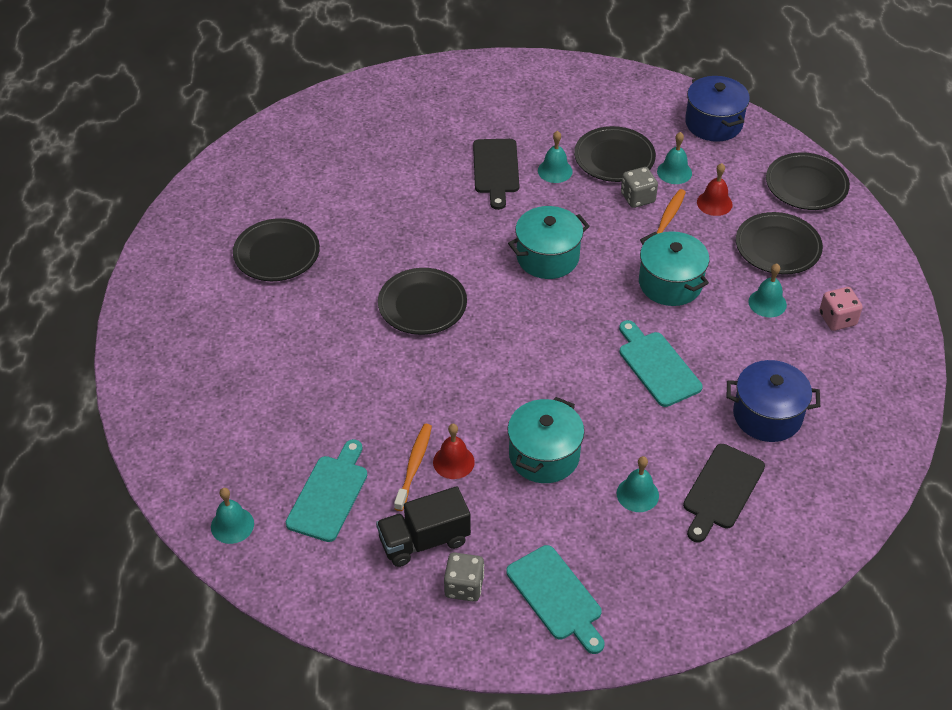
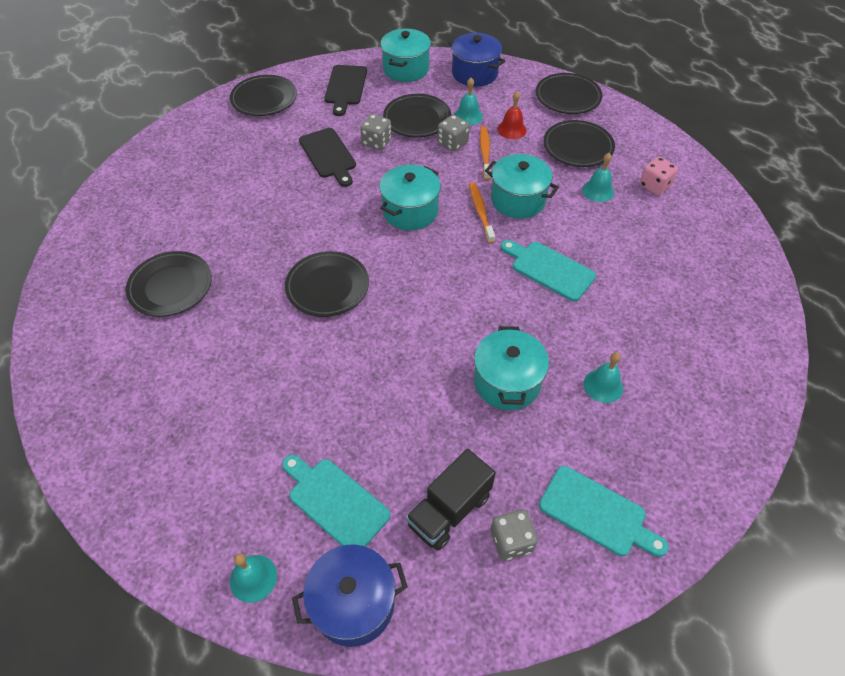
camera: 25 degrees left, 5 degrees up
turquoise cutting board [286,439,367,542] -> turquoise cutting board turned 45 degrees counterclockwise [282,455,391,547]
orange toothbrush [394,424,432,511] -> orange toothbrush moved to [469,182,495,244]
red bell [433,424,475,479] -> none
turquoise bell [538,131,573,183] -> grey dice [360,114,392,150]
black cutting board [683,444,765,543] -> black cutting board moved to [325,65,367,116]
blue pot [727,360,820,442] -> blue pot moved to [292,545,408,647]
none -> black plate [230,75,297,116]
none -> turquoise pot [380,29,431,82]

